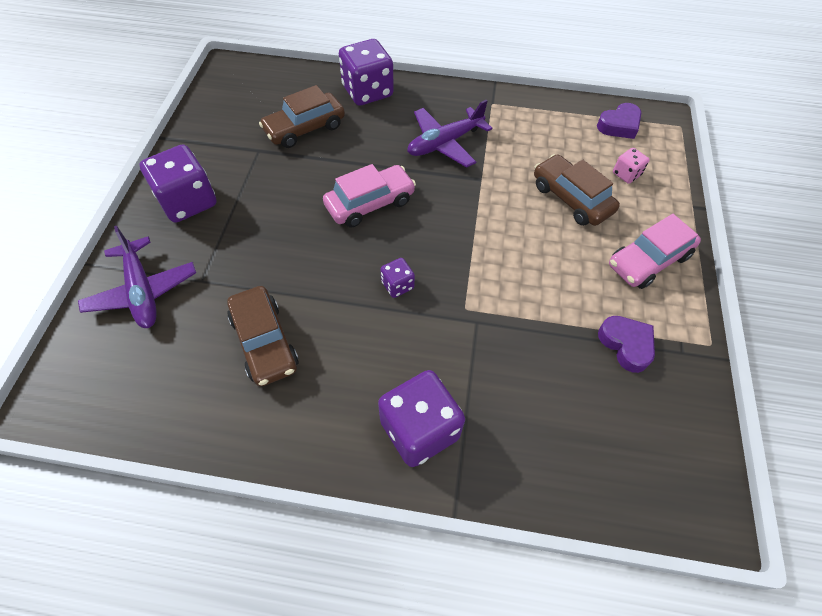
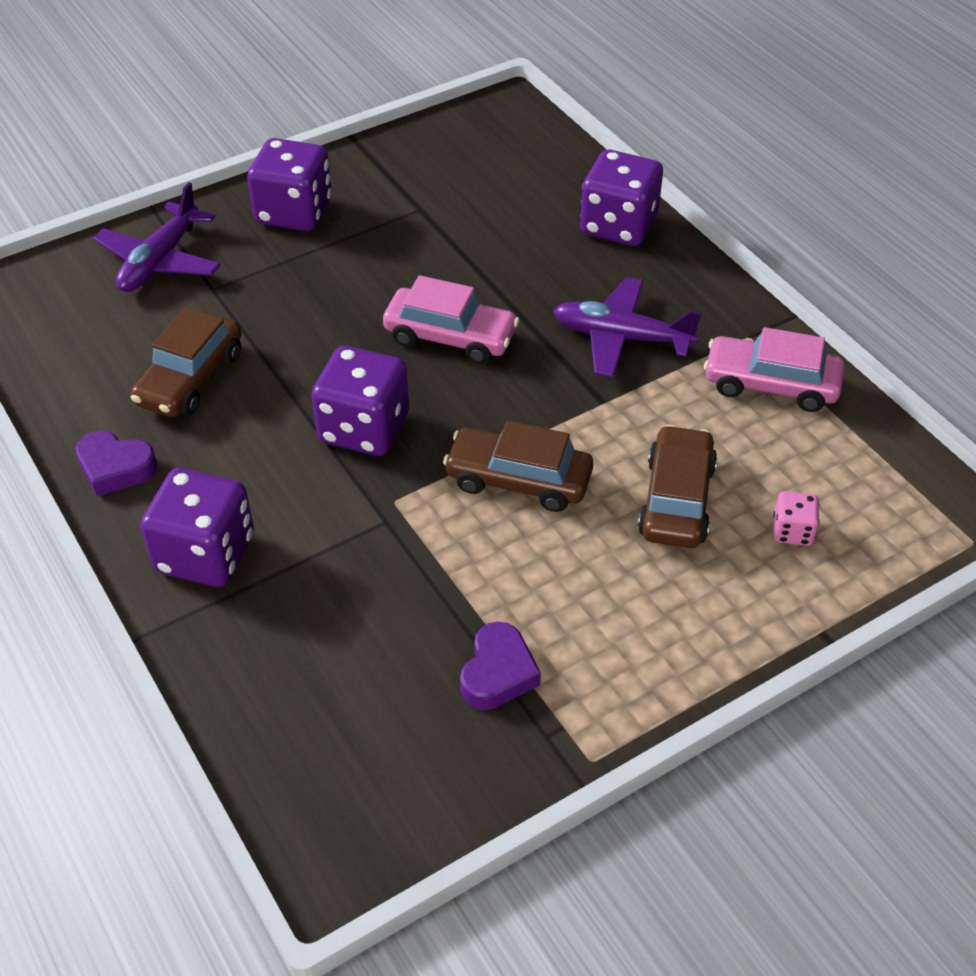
camera: 50 degrees right, 10 degrees down
brown car [259,85,345,148] -> brown car moved to [443,421,593,512]
purple dice [380,258,415,298] -> purple dice [312,346,409,456], size x2.04
purple heart [597,103,641,139] -> purple heart moved to [76,431,158,496]
pink car [609,214,701,289] -> pink car moved to [704,327,845,412]

